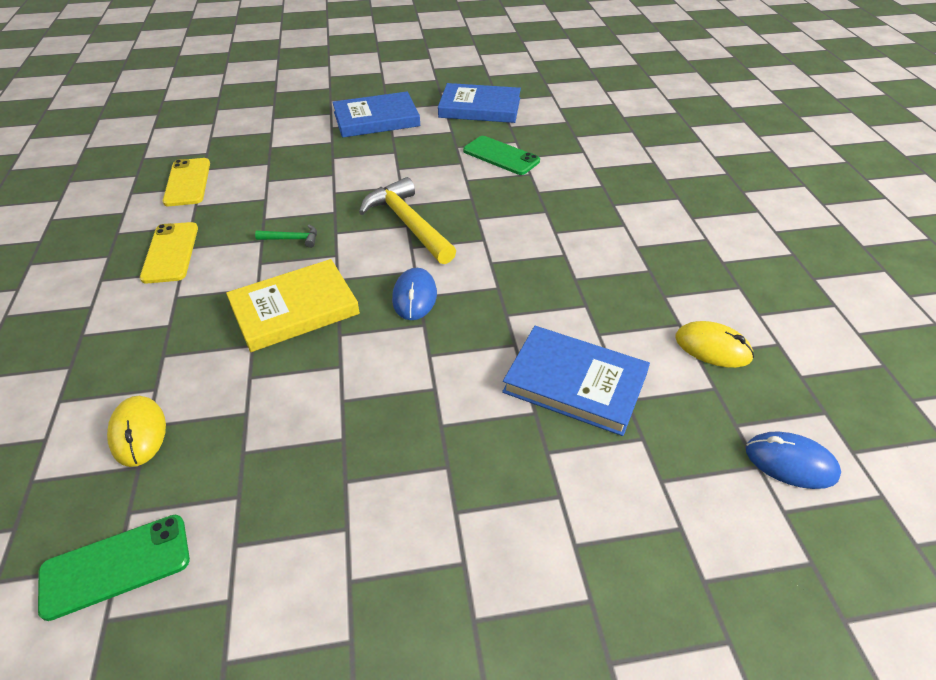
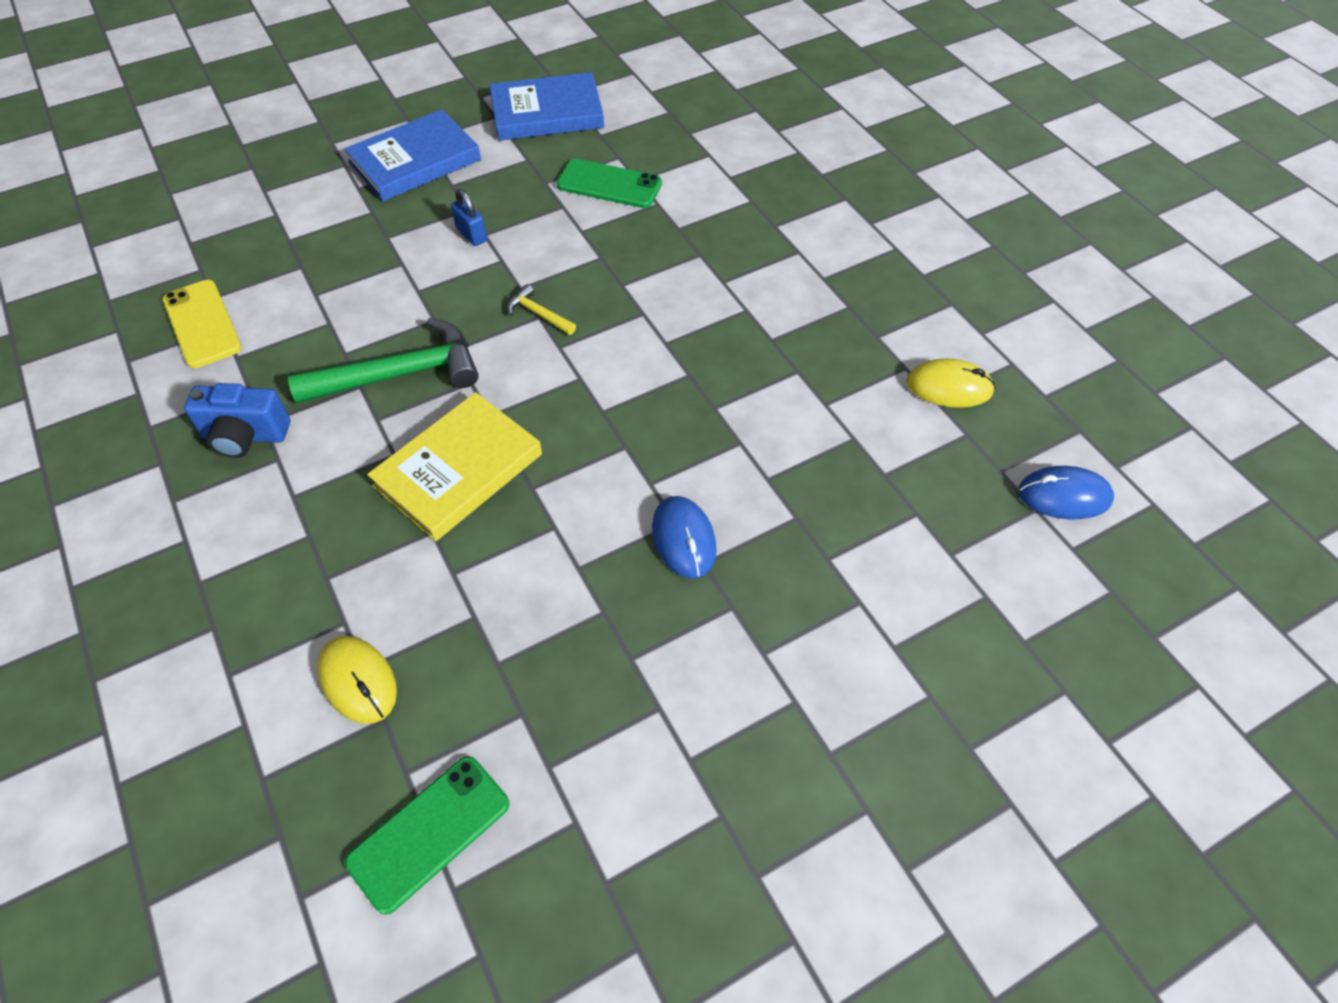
camera: 20 degrees left, 10 degrees up
yellow phone [140,222,198,283] -> blue camera [184,383,290,458]
green hammer [255,225,317,248] -> green hammer [288,318,479,404], size x2.19
yellow hammer [359,177,456,264] -> yellow hammer [507,284,576,335], size x0.46
blue mouse [392,268,437,320] -> blue mouse moved to [652,496,716,579]
blue book [502,326,650,436] -> none
none -> blue padlock [451,189,487,246]

